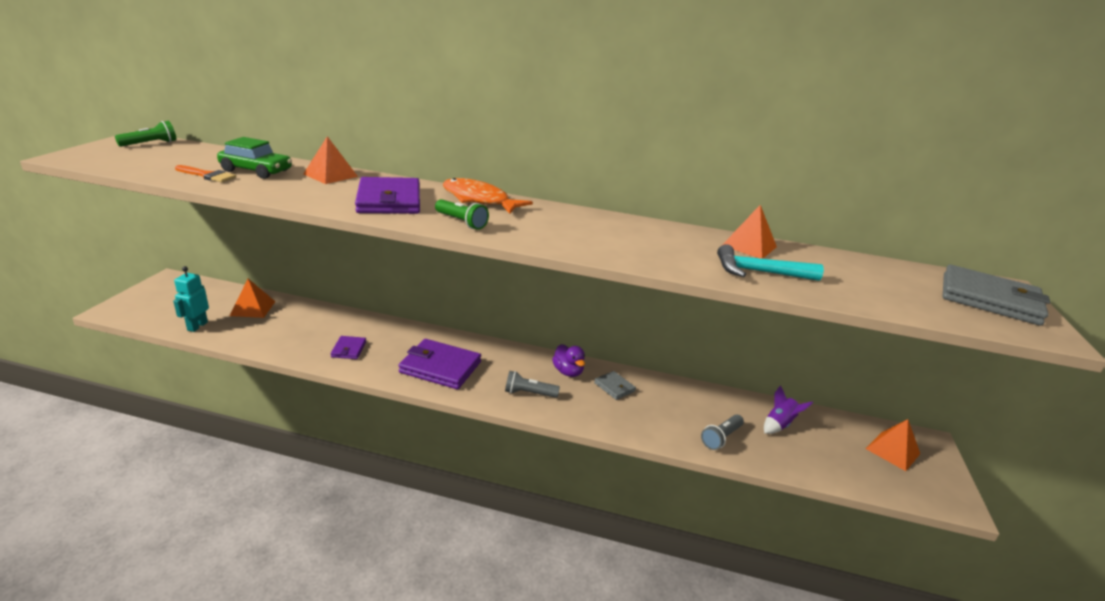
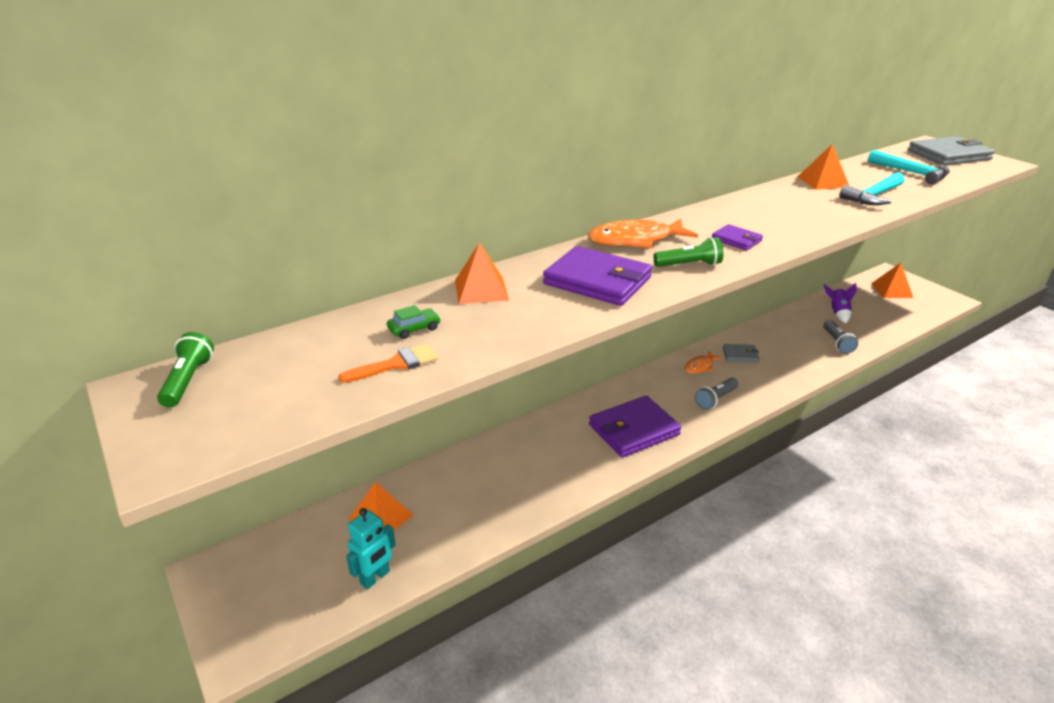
camera: 45 degrees left, 5 degrees up
turquoise robot [173,266,209,332] -> turquoise robot turned 105 degrees counterclockwise [346,508,395,589]
green car [217,137,292,179] -> green car [387,305,441,339], size x0.53
purple wallet [331,336,366,359] -> purple wallet moved to [712,224,763,251]
purple duck [552,344,585,377] -> orange fish [685,351,723,374]
none -> turquoise hammer [868,150,950,184]

